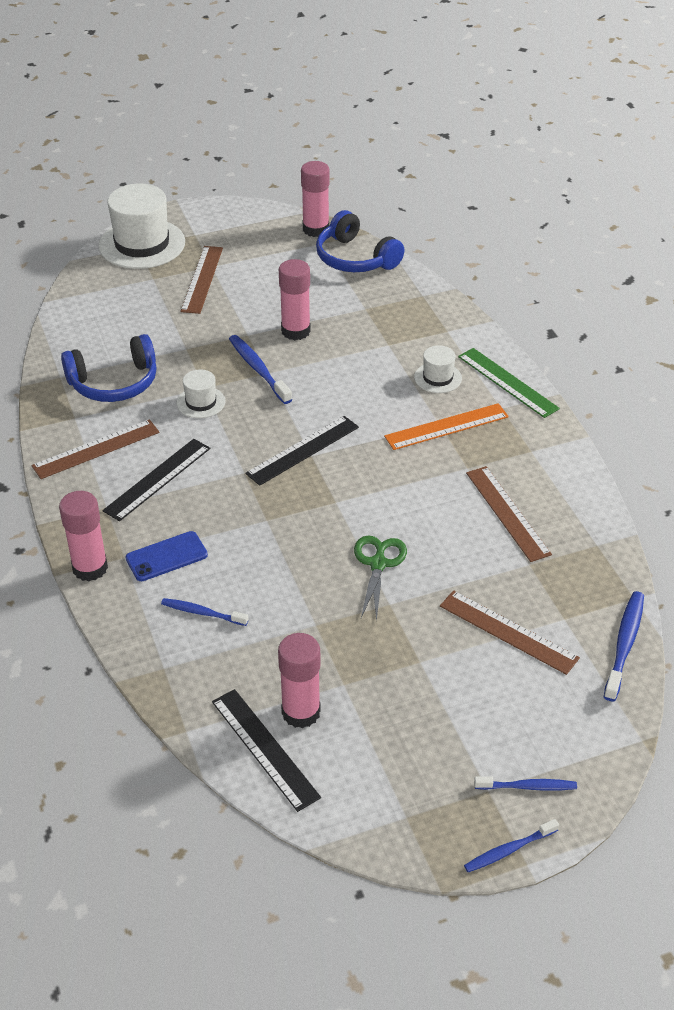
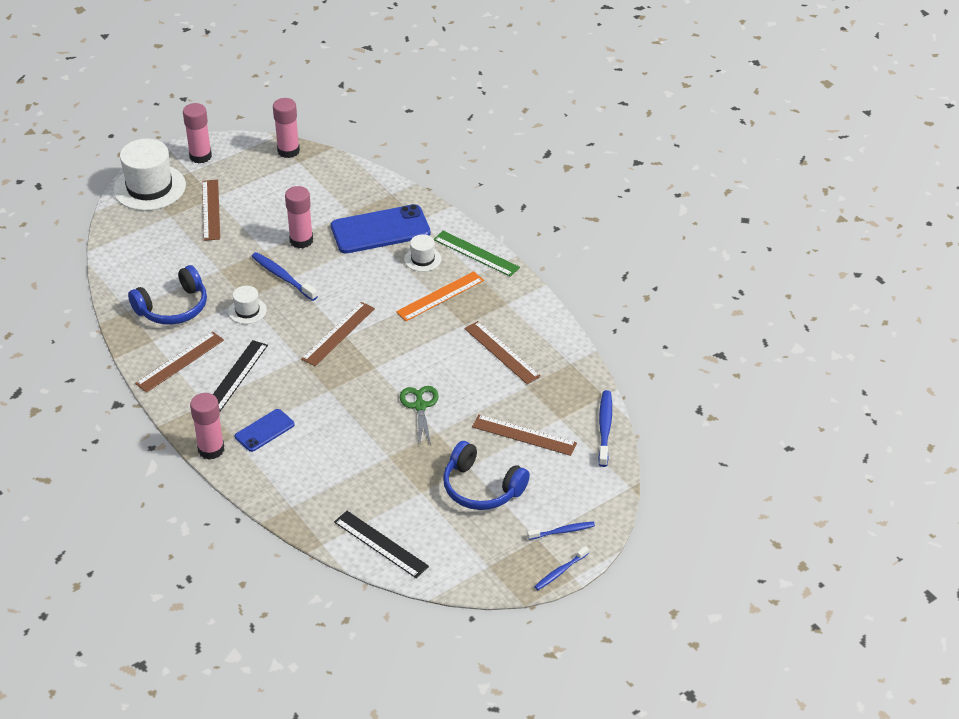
camera: 15 degrees left, 0 degrees up
blue toothbrush [161,598,248,626] -> none
black ruler [245,416,359,486] -> brown ruler [301,302,375,366]
pink glue stick [278,633,321,728] -> pink glue stick moved to [183,103,212,163]
blue headphones [316,210,404,272] -> blue headphones moved to [443,441,530,510]
none -> blue phone [331,204,430,254]

